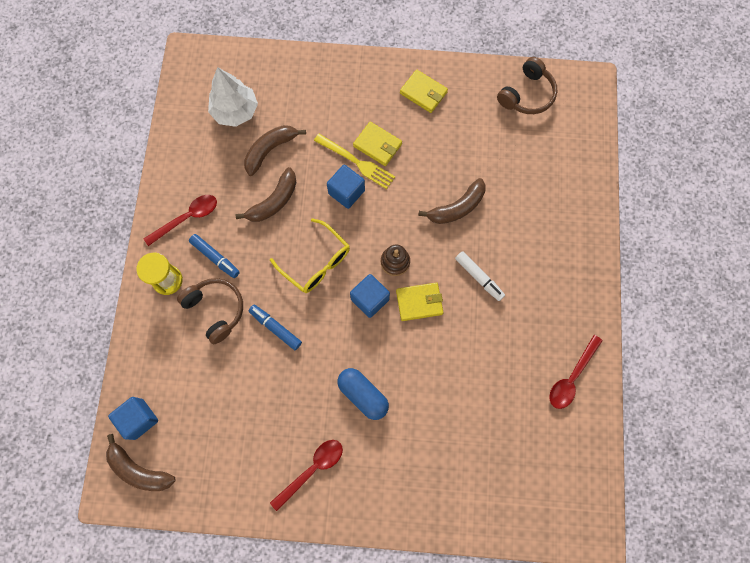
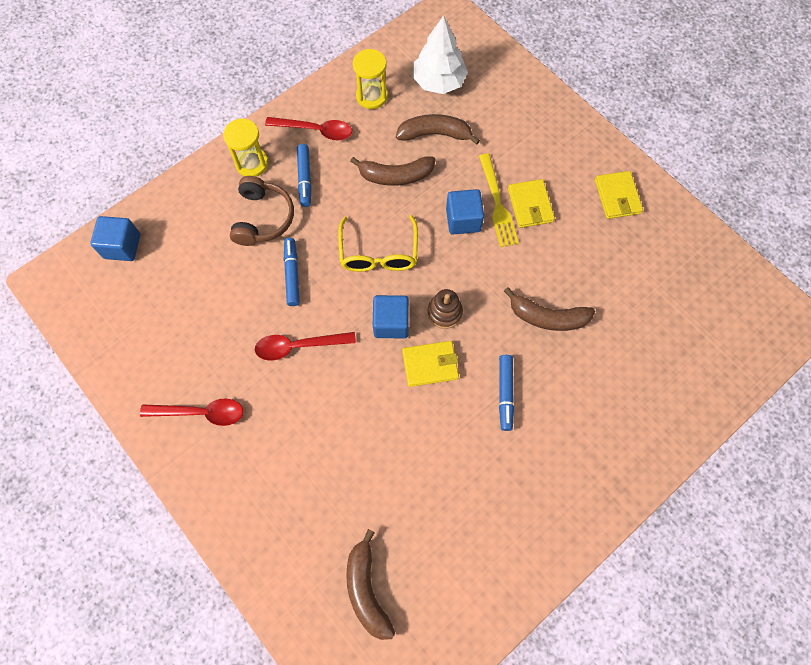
camera: 45 degrees right, 5 degrees down
brown banana [106,434,176,491] -> brown banana moved to [346,529,395,640]
blue capsule [337,368,389,420] -> none
yellow wallet [396,283,443,321] -> yellow wallet turned 45 degrees counterclockwise [402,341,459,387]
white marker [455,251,505,301] -> blue marker [499,355,514,431]
brown headphones [497,57,557,114] -> none
red spoon [549,335,603,409] -> red spoon moved to [255,332,356,361]
none -> yellow hourglass [353,49,388,109]

